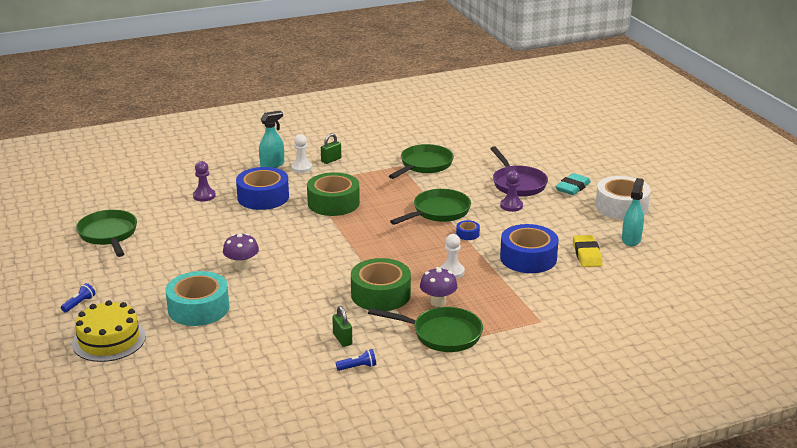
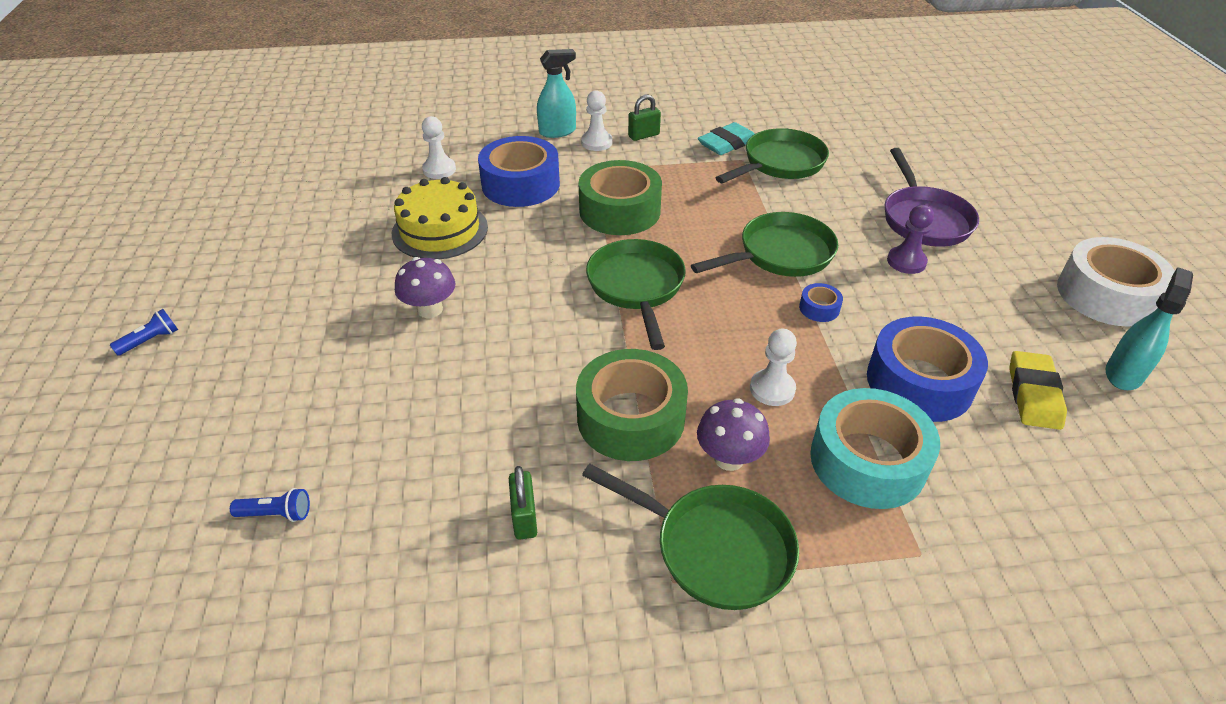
camera: 15 degrees right, 15 degrees up
yellow cake [72,300,146,362] -> yellow cake moved to [392,177,488,259]
green pan [76,210,137,257] -> green pan moved to [586,239,686,350]
turquoise tape [166,271,229,326] -> turquoise tape moved to [810,388,940,509]
purple pawn [193,161,216,201] -> white pawn [422,116,456,179]
blue flashlight [336,349,376,371] -> blue flashlight moved to [230,488,310,522]
turquoise eraser [555,173,591,195] -> turquoise eraser moved to [698,122,754,155]

